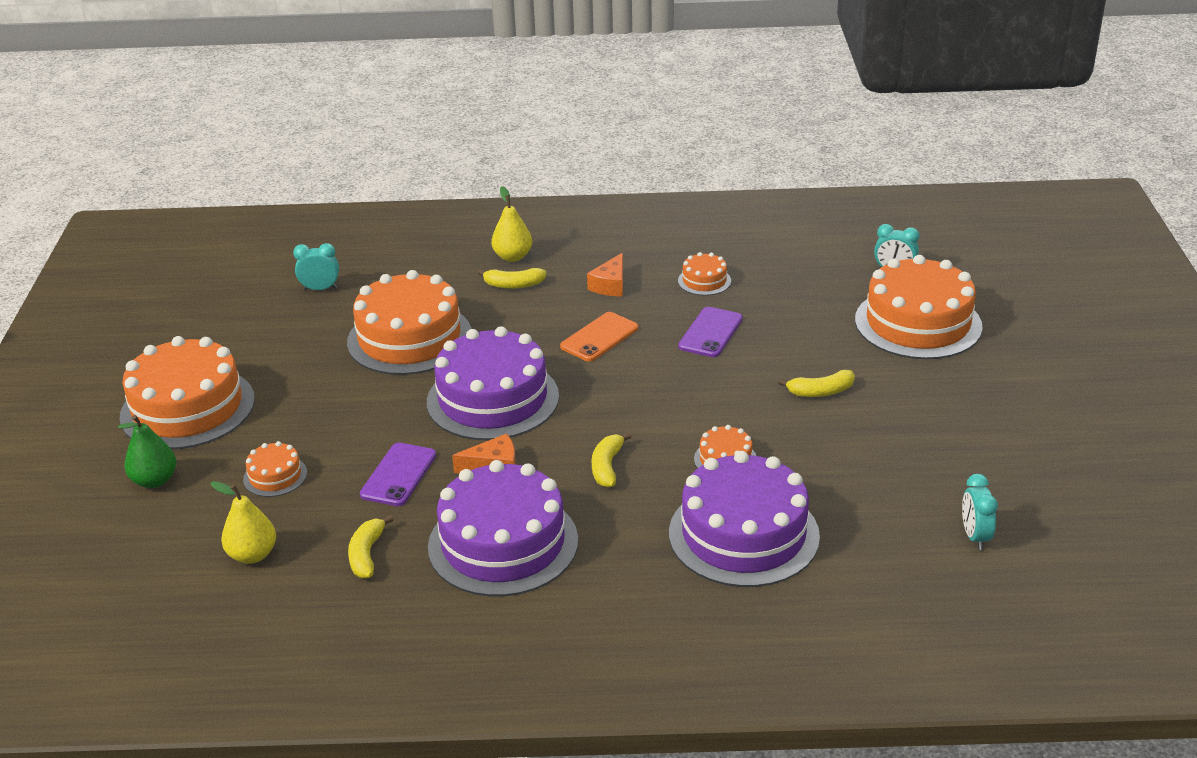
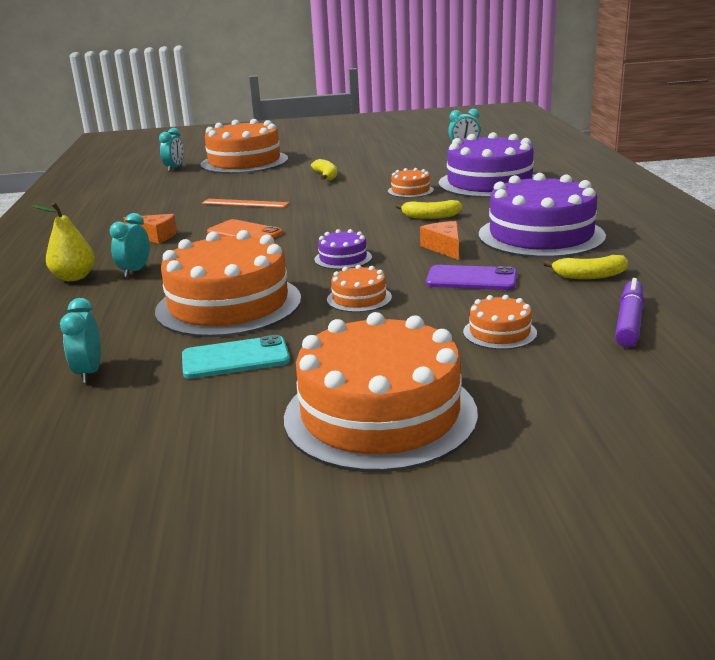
camera: 95 degrees left, 10 degrees down
green pear [118,415,177,488] -> none
yellow pear [211,481,276,564] -> purple marker [615,278,644,347]
purple cake [427,326,559,440] -> purple cake [314,229,372,269], size x0.45
yellow banana [477,268,546,289] -> turquoise clock [110,213,150,278]
orange cake [678,252,731,296] -> orange cake moved to [327,265,392,312]
purple phone [678,307,743,357] -> orange ruler [201,199,289,208]
none -> turquoise phone [182,335,290,379]

